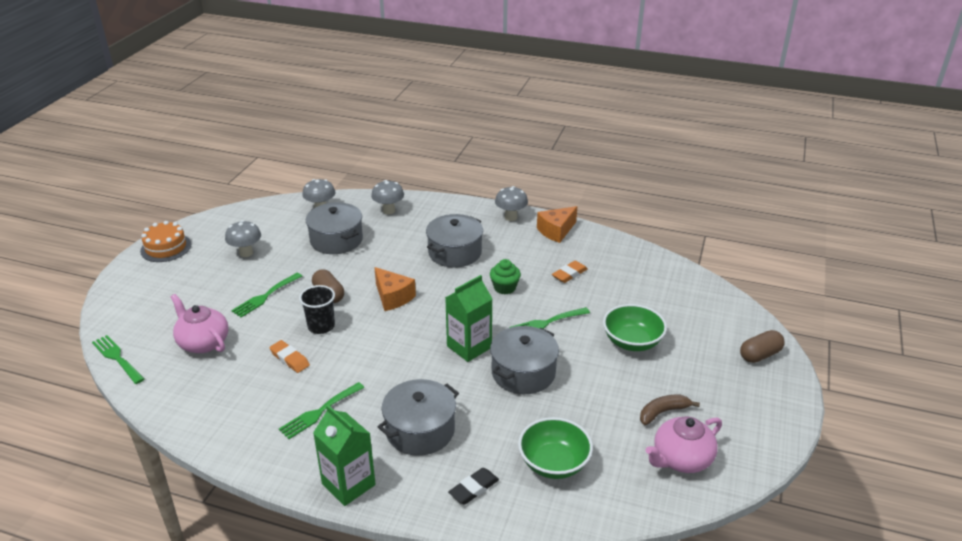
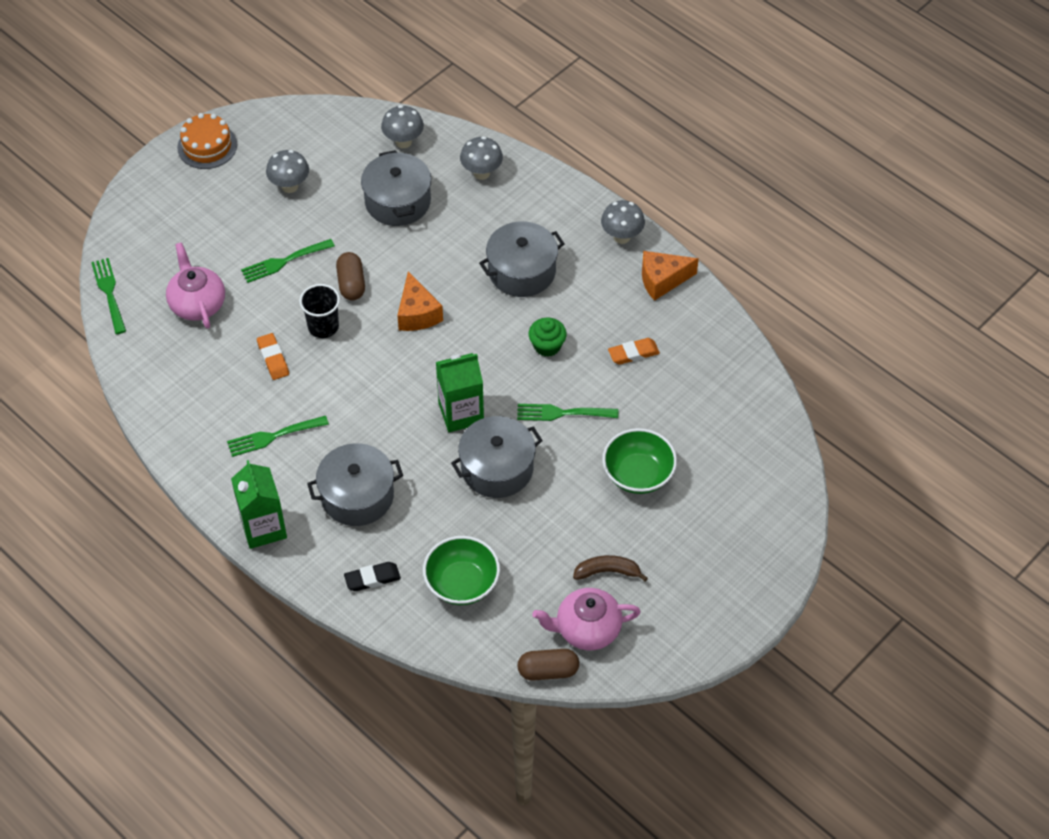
camera: 25 degrees right, 20 degrees up
brown capsule [740,330,785,363] -> brown capsule moved to [517,649,579,681]

